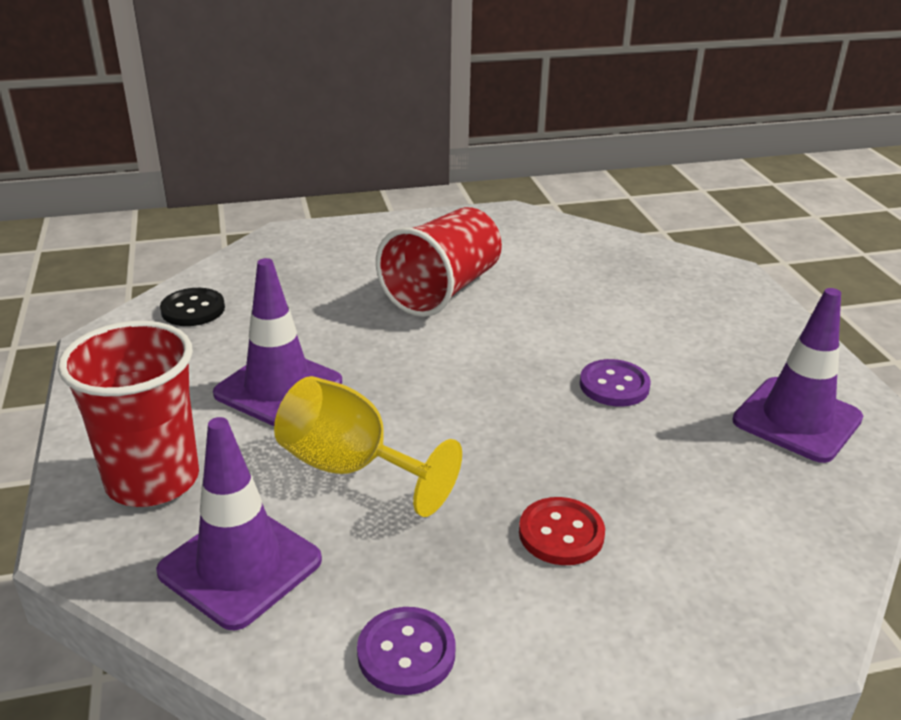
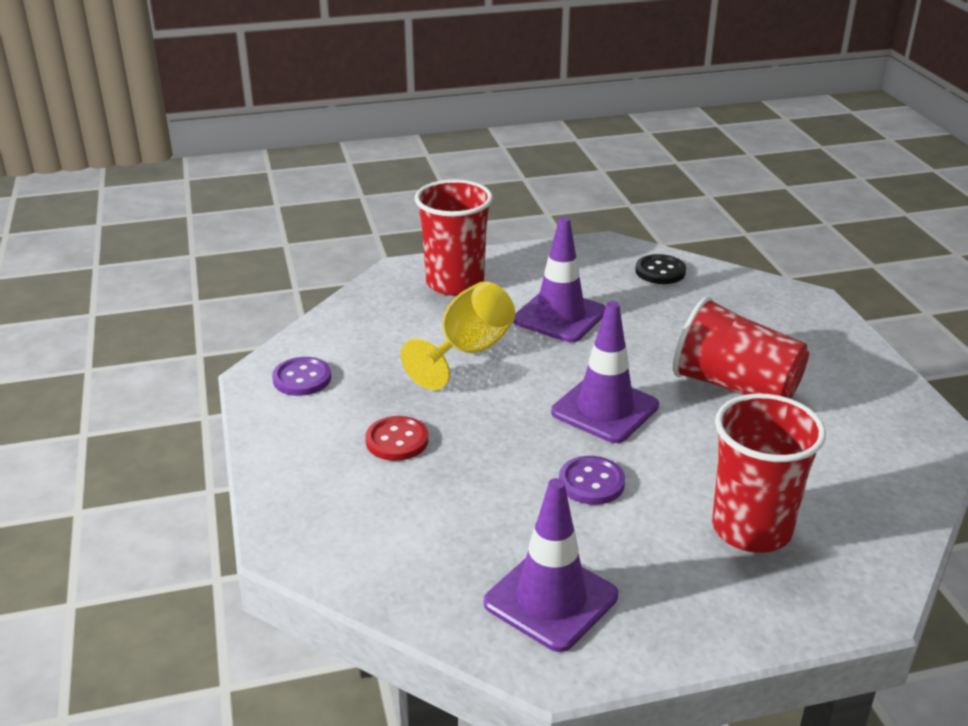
camera: 90 degrees right, 0 degrees up
purple traffic cone [156,417,322,630] -> purple traffic cone moved to [551,301,659,443]
none -> red cup [712,393,826,553]

